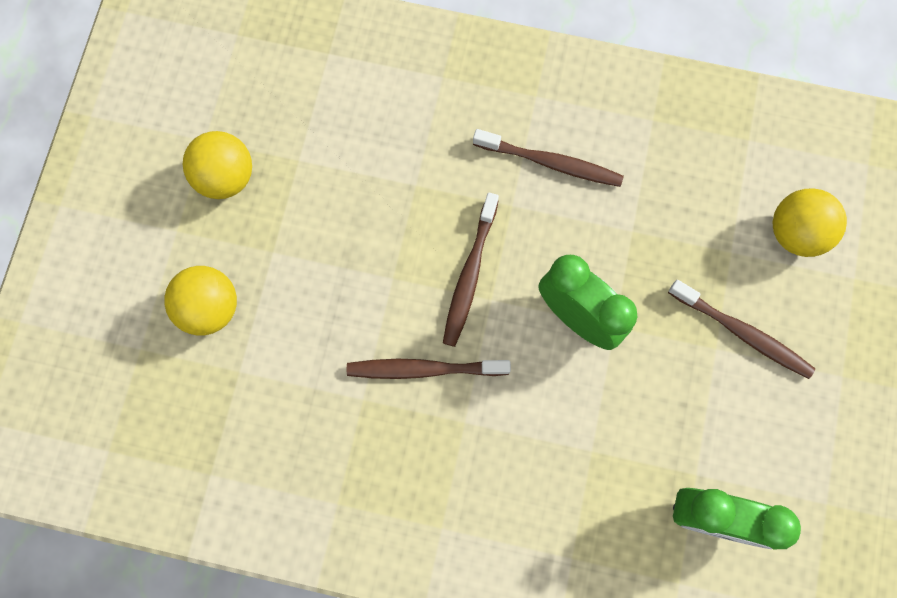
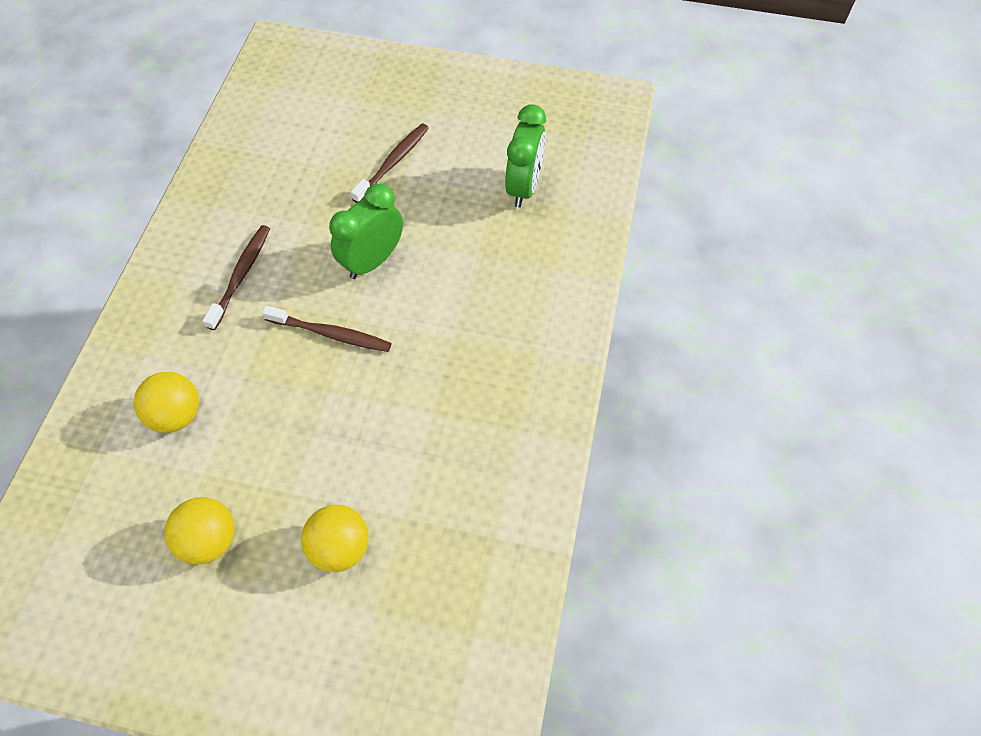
camera: 90 degrees left, 15 degrees down
brown toothbrush [347,359,511,379] -> none
yellow ball [773,188,847,257] -> yellow ball moved to [134,372,199,433]

